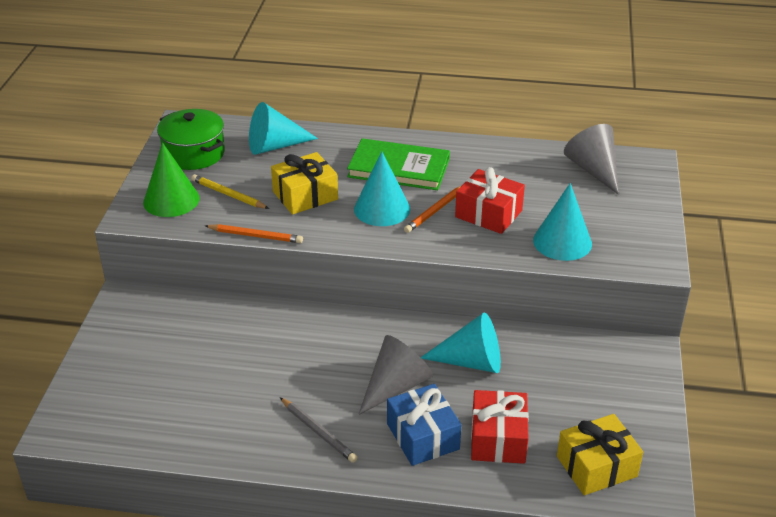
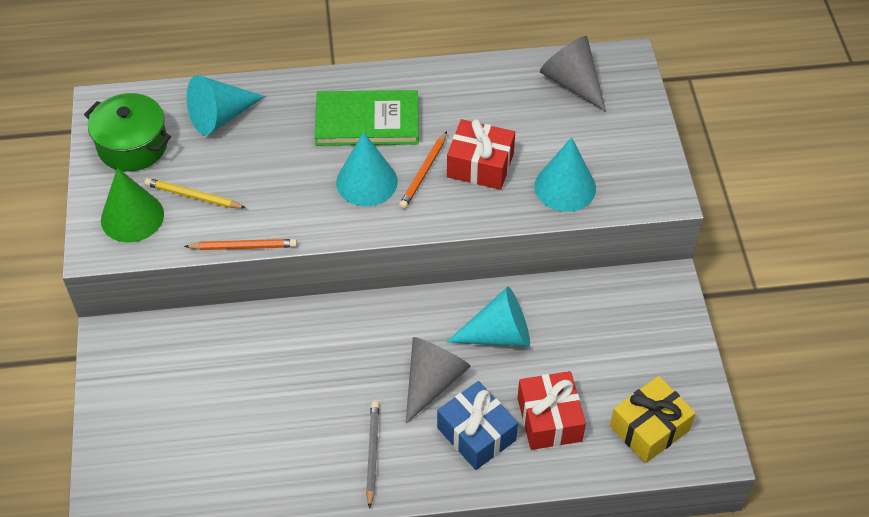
camera: 15 degrees left, 15 degrees up
yellow gift [271,152,338,215] -> none
grey pencil [280,397,358,463] -> grey pencil turned 120 degrees counterclockwise [366,401,379,509]

